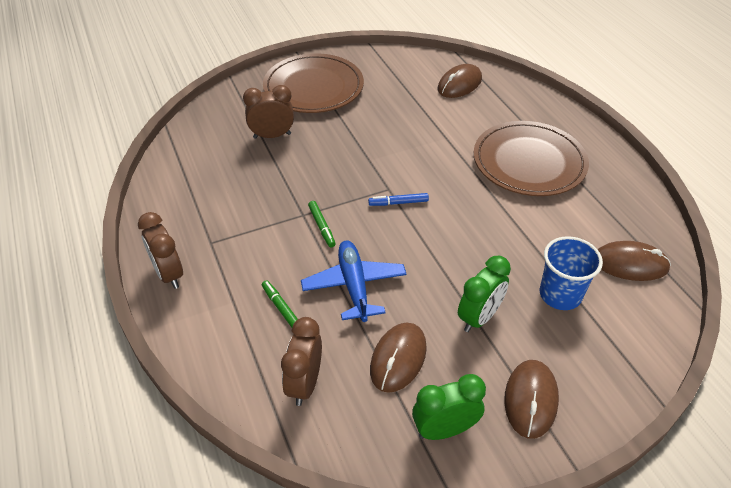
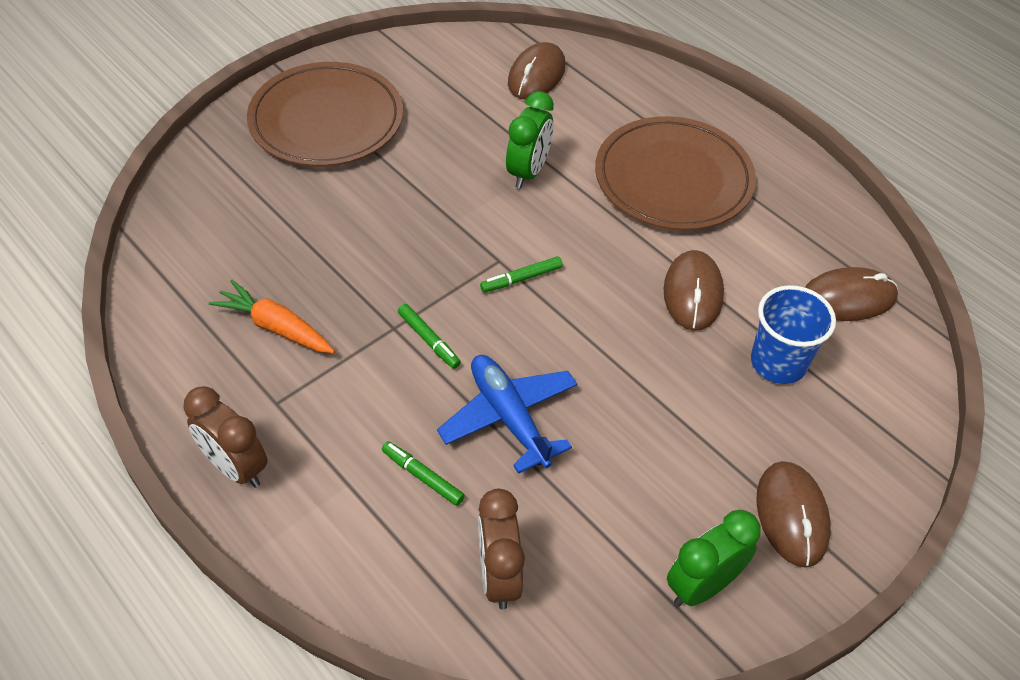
camera: 20 degrees left, 5 degrees up
brown clock [243,85,294,139] -> none
blue marker [368,193,429,206] -> green marker [480,256,563,292]
brown mouse [370,323,427,393] -> brown mouse moved to [663,250,724,331]
green clock [458,256,511,332] -> green clock moved to [506,91,554,189]
none -> orange carrot [209,280,335,353]

